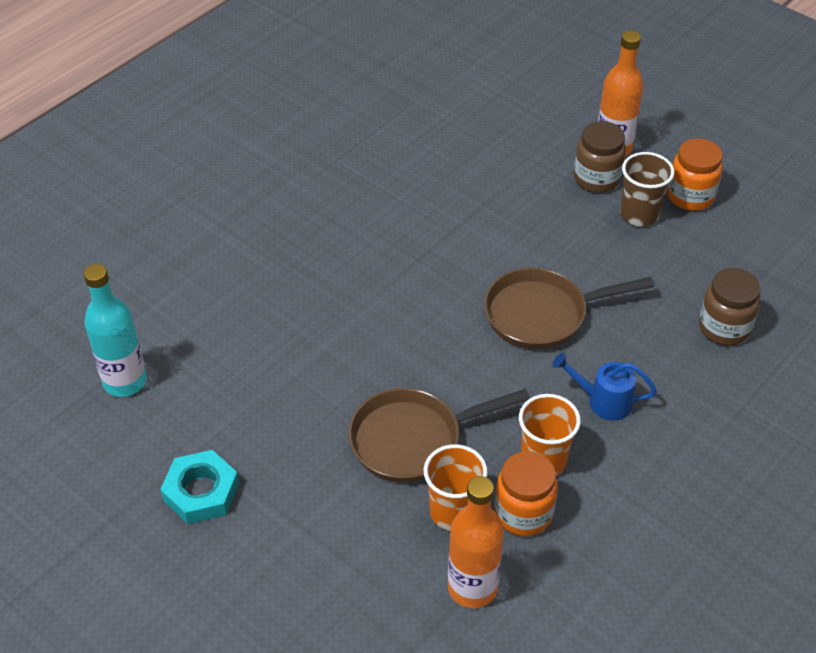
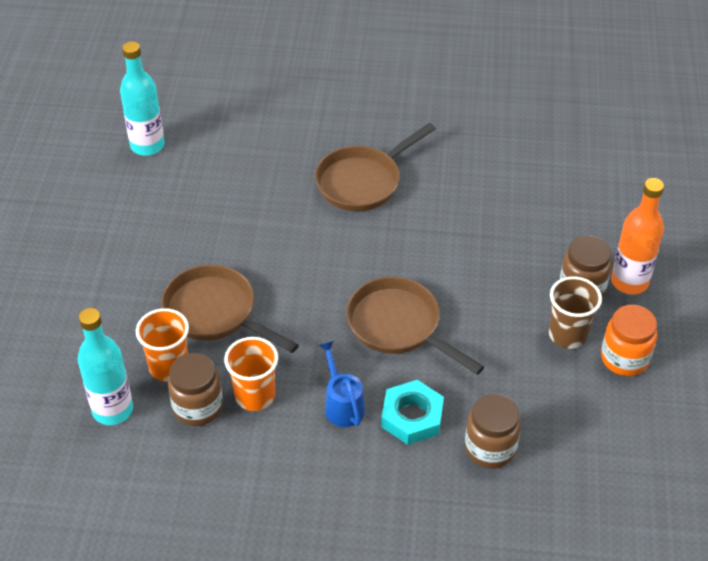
camera: 55 degrees right, 0 degrees up
turquoise nut [160,450,239,524] -> turquoise nut moved to [381,380,444,445]
orange bottle [448,476,504,608] -> turquoise bottle [78,308,133,425]
orange jar [495,451,558,536] -> brown jar [168,353,223,426]
none -> brown pan [315,123,436,211]

